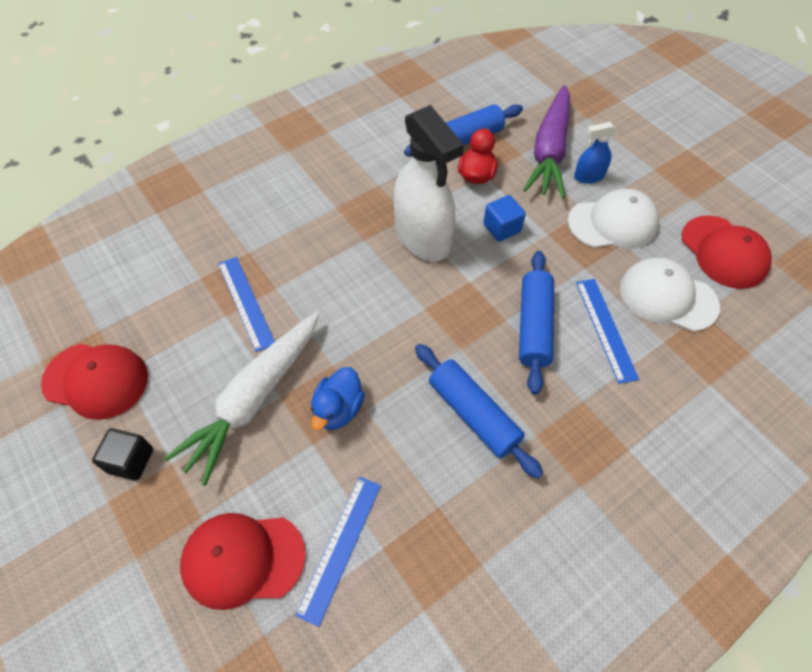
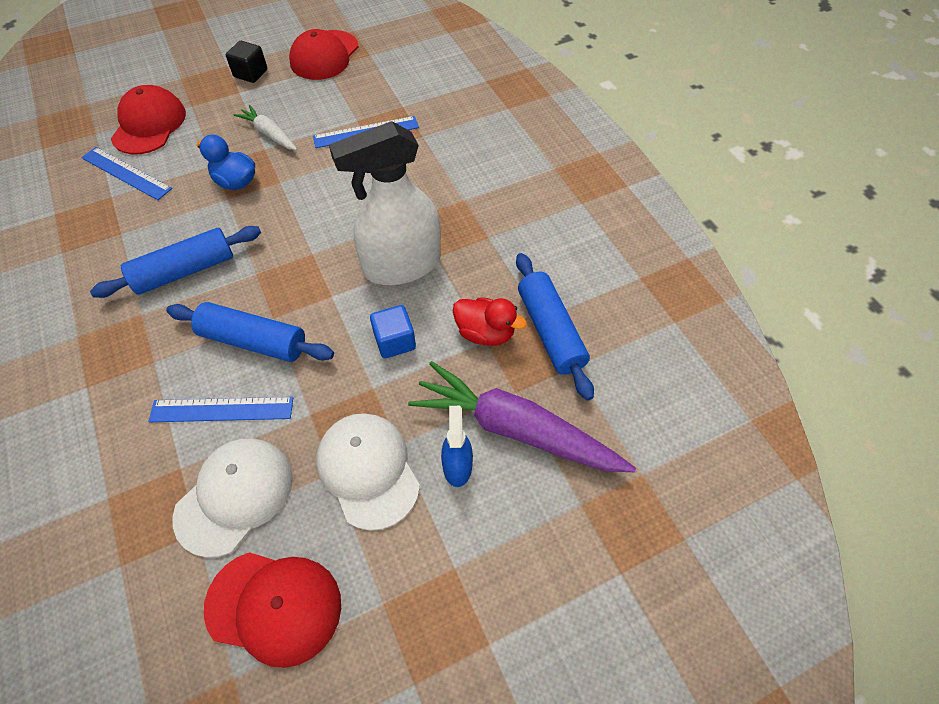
camera: 100 degrees right, 0 degrees up
white carrot [164,312,319,486] -> white carrot [234,105,297,150], size x0.52
white cap [568,189,659,248] -> white cap turned 150 degrees clockwise [316,413,420,531]
red cap [681,216,772,289] -> red cap turned 150 degrees counterclockwise [204,552,341,668]

